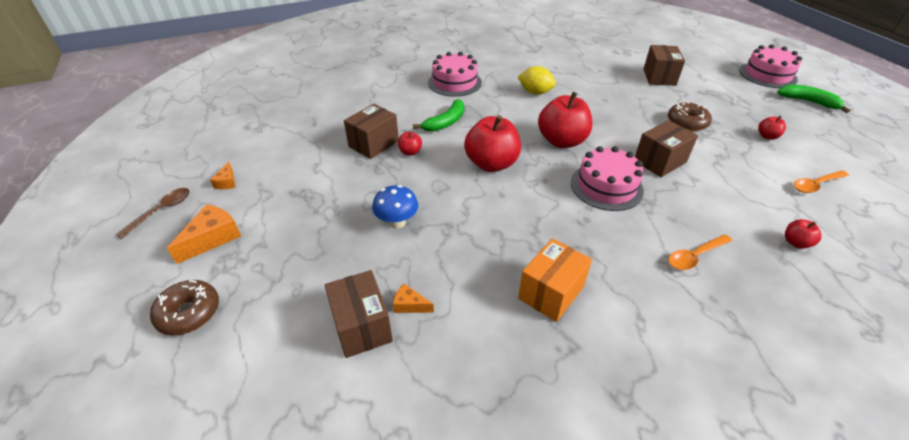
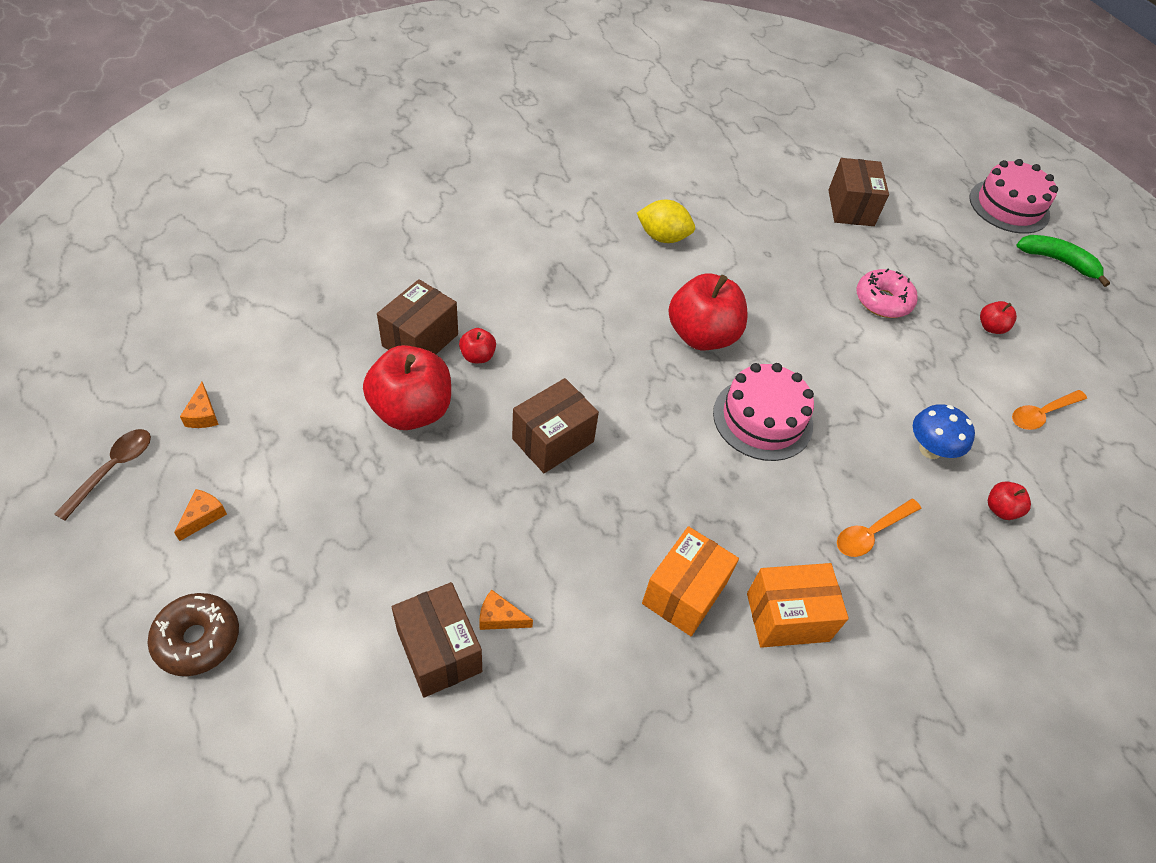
camera: 10 degrees left, 10 degrees up
orange cheese [167,204,241,264] -> orange cheese [174,489,227,541], size x0.56
blue mushroom [372,185,418,229] -> blue mushroom moved to [913,404,975,459]
green banana [413,99,464,132] -> none
pink cake [428,52,482,97] -> none
red apple [464,115,521,172] -> red apple moved to [363,345,451,430]
brown box [635,120,698,177] -> brown box moved to [512,378,599,473]
brown donut [668,102,712,131] -> pink donut [856,269,918,318]
none -> orange box [747,563,849,648]

